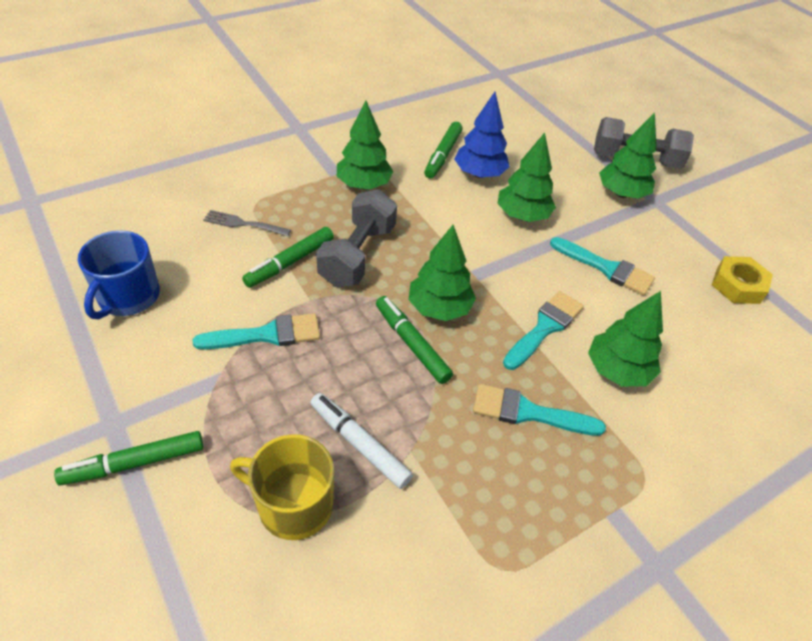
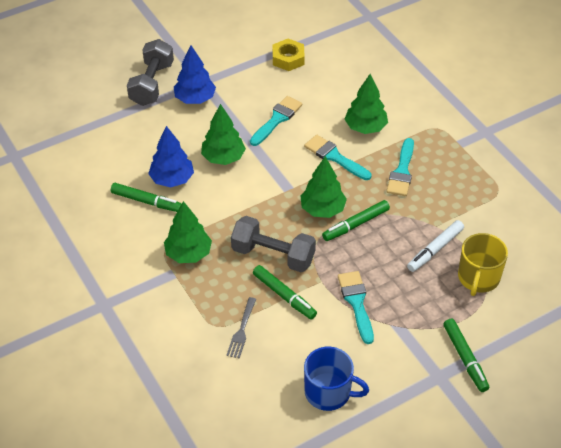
camera: 85 degrees left, 0 degrees up
green tree [599,112,657,199] -> blue tree [174,45,216,104]

